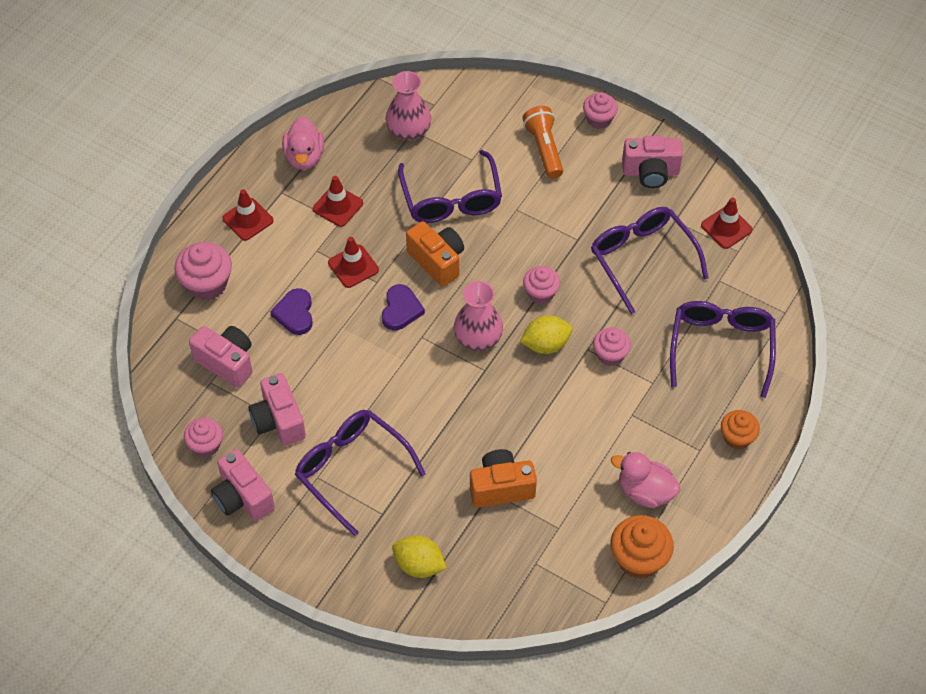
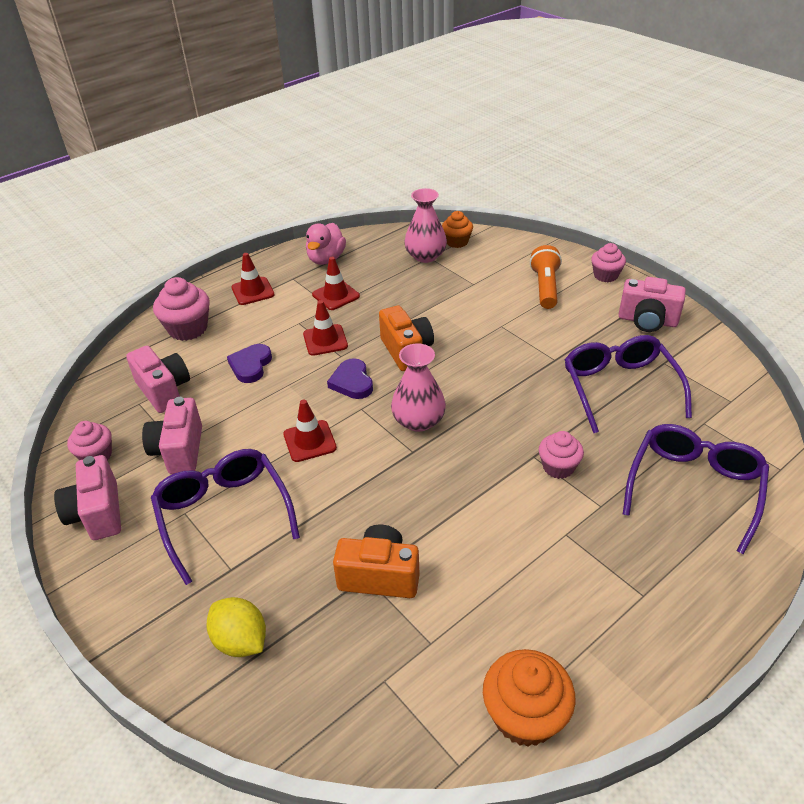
camera: 20 degrees right, 15 degrees down
purple heart [382,284,425,330] -> purple heart turned 135 degrees clockwise [327,358,373,399]
purple glasses [398,150,502,223] -> none
yellow lemon [520,315,573,354] -> none
pink cupcake [523,266,560,304] -> none
pink duck [611,452,680,508] -> none
red traffic cone [701,198,753,249] -> red traffic cone moved to [283,399,337,462]
orange cupcake [721,410,760,450] -> orange cupcake moved to [442,211,473,248]

